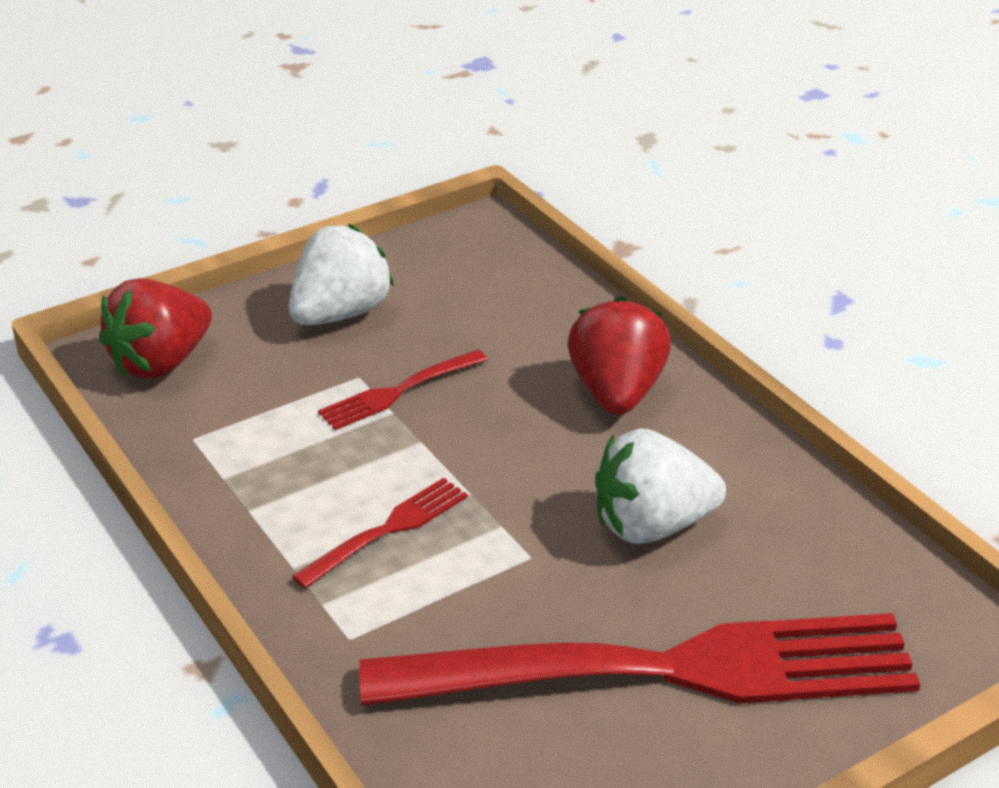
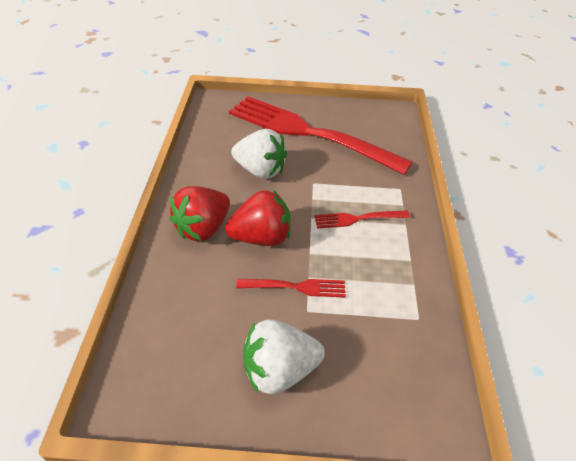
camera: 145 degrees left, 10 degrees up
red strawberry [99,278,212,379] -> red strawberry moved to [225,190,291,246]

